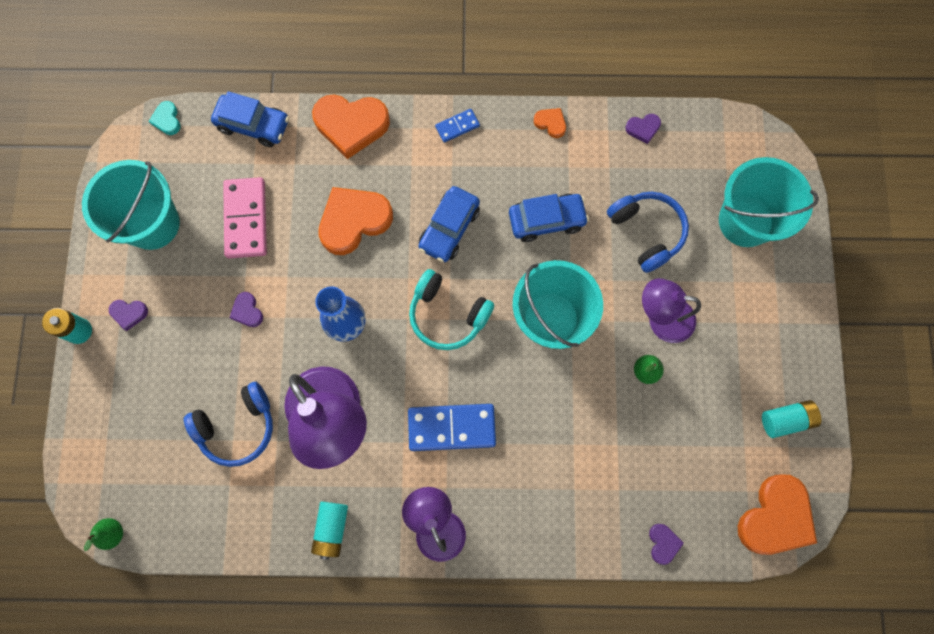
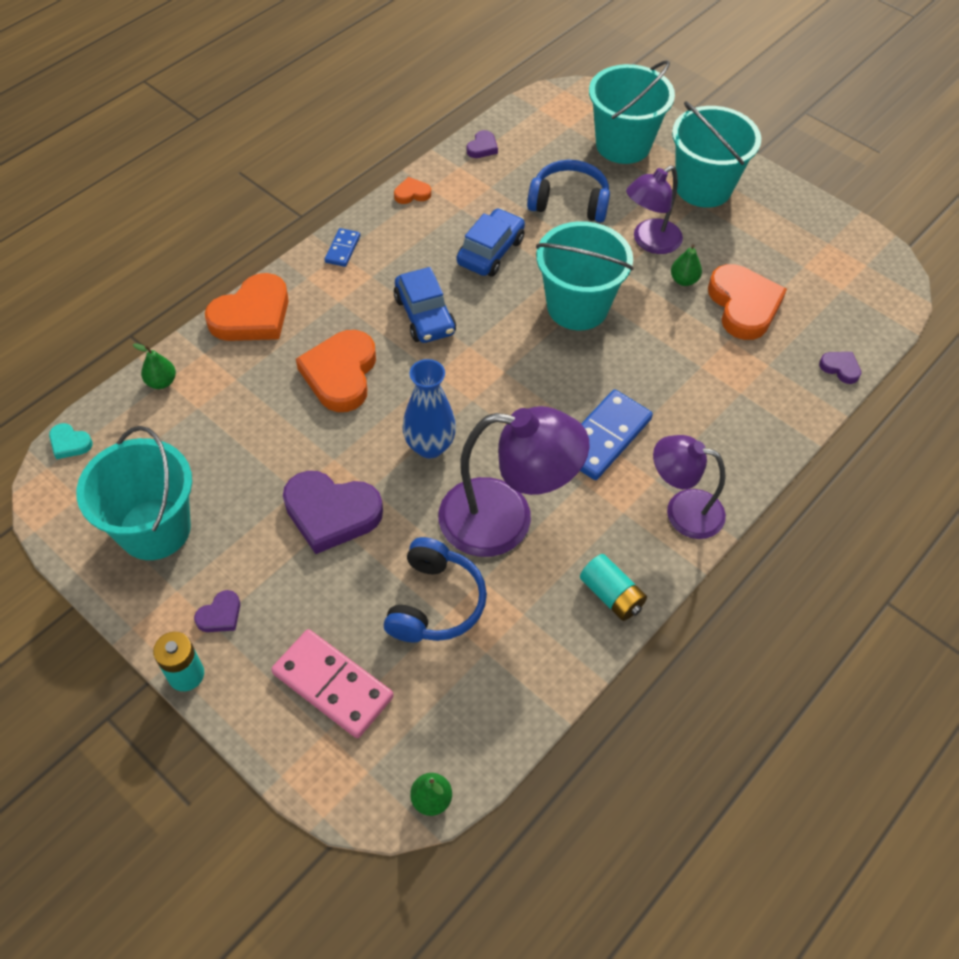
camera: 50 degrees left, 20 degrees down
blue car [211,91,289,147] -> green pear [133,343,176,389]
pink domino [223,177,267,259] -> pink domino moved to [271,629,394,738]
purple heart [230,292,263,327] -> purple heart [283,471,383,554], size x2.17
turquoise headphones [409,269,494,350] -> none
orange heart [738,474,817,555] -> orange heart moved to [708,264,787,340]
turquoise battery [762,400,822,438] -> none
none -> turquoise bucket [672,101,761,208]

